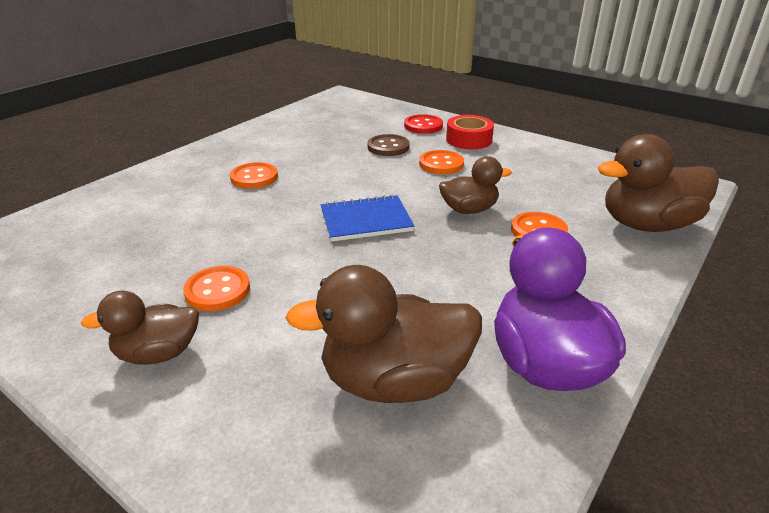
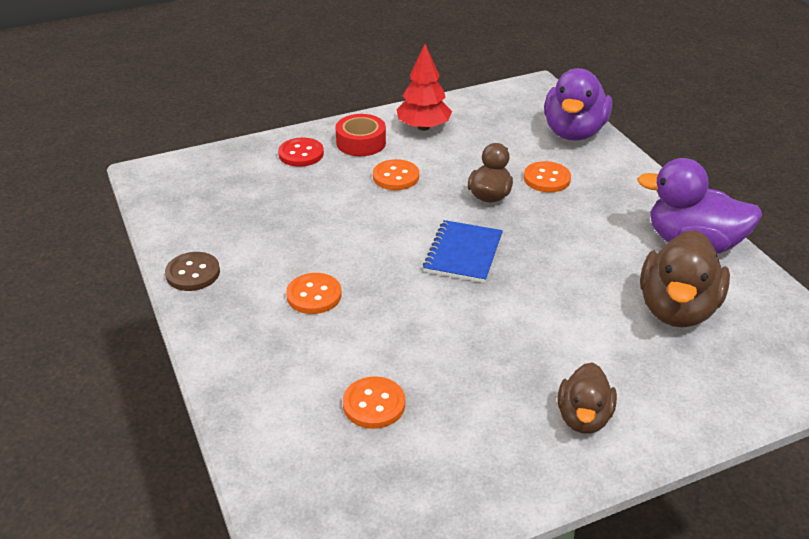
camera: 60 degrees left, 5 degrees up
orange button [183,266,250,311] -> orange button moved to [343,376,405,429]
brown button [367,134,410,156] -> brown button moved to [165,252,220,291]
brown duck [598,134,719,232] -> purple duck [544,68,612,141]
none -> red tree [397,44,452,131]

